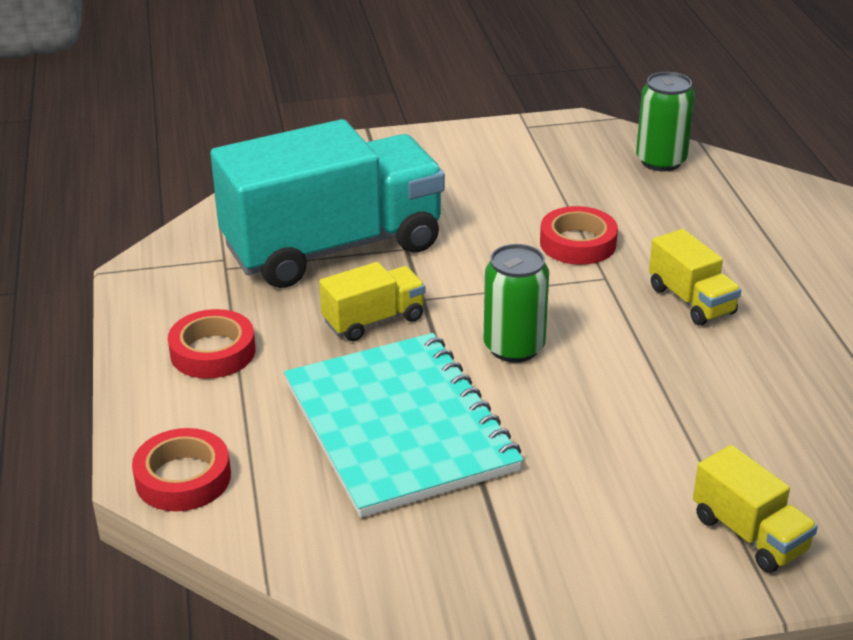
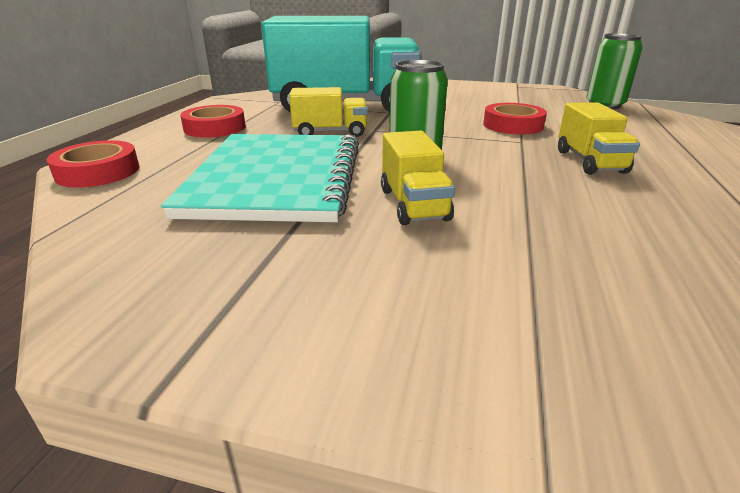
camera: 25 degrees right, 5 degrees down
yellow truck [693,445,818,573] -> yellow truck moved to [381,131,455,225]

